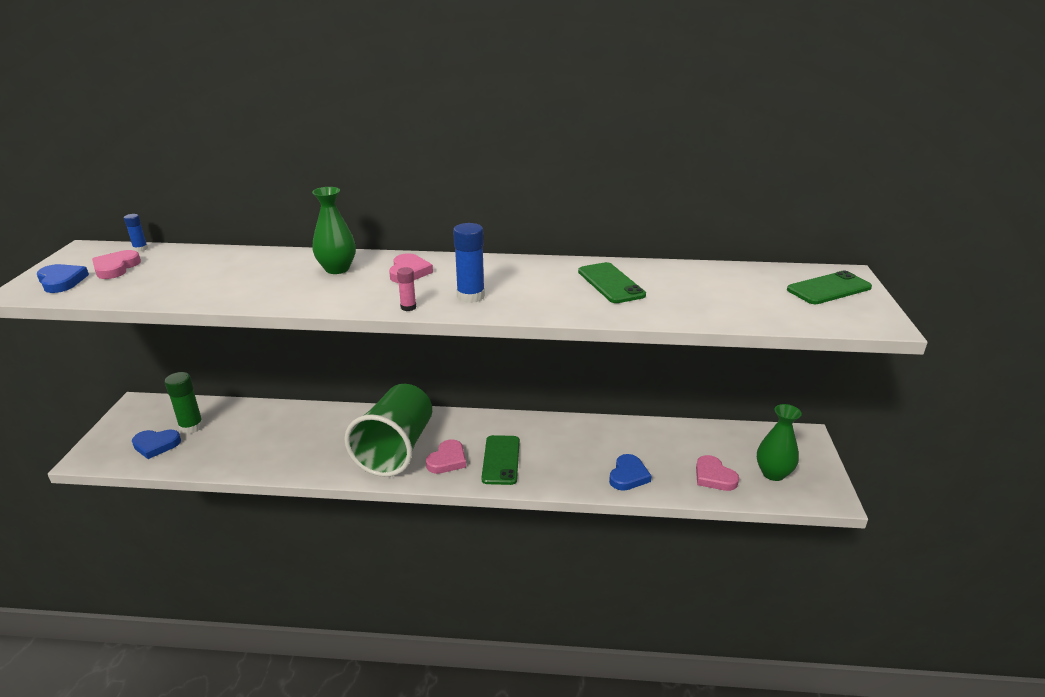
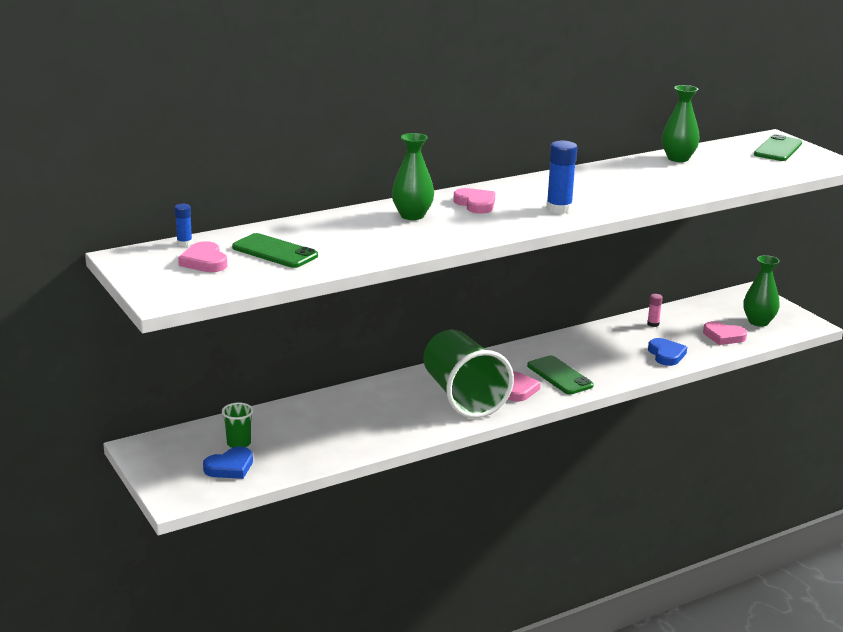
camera: 35 degrees left, 5 degrees down
blue heart [37,264,89,293] -> none
green glue stick [165,372,204,434] -> green cup [222,403,253,448]
pink glue stick [397,267,416,311] -> pink glue stick moved to [647,294,663,327]
green phone [578,262,646,303] -> green phone moved to [232,233,318,268]
none -> green vase [662,85,700,162]

